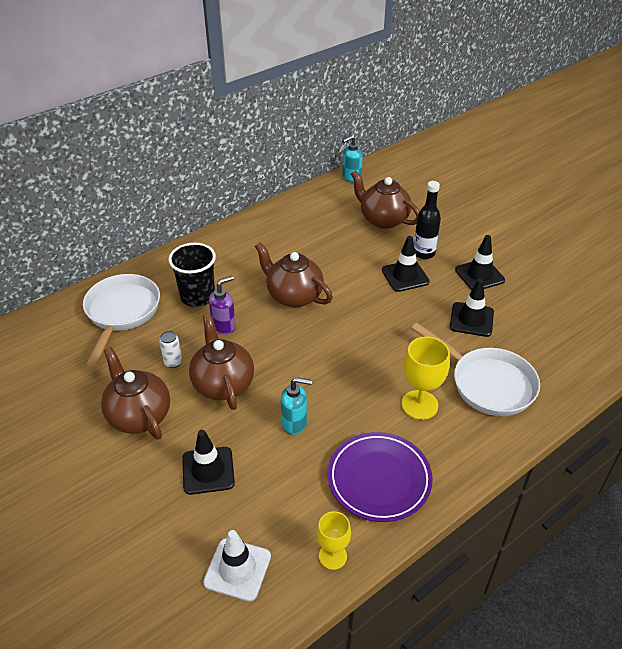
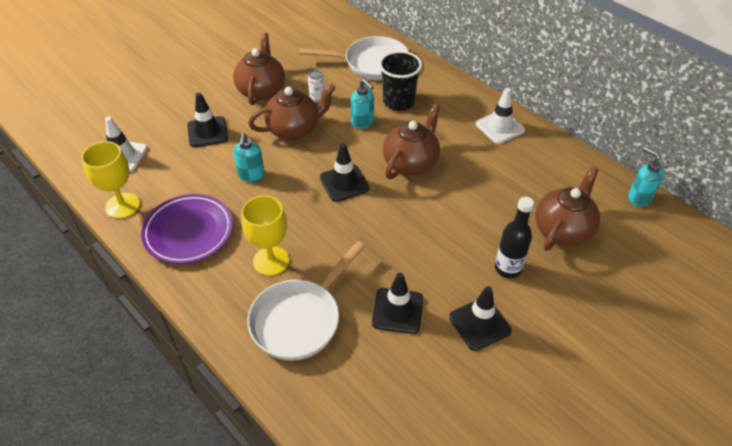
camera: 85 degrees right, 5 degrees up
brown teapot [101,347,170,440] -> brown teapot turned 45 degrees counterclockwise [233,33,285,105]
purple soap dispenser [209,276,236,335] -> turquoise soap dispenser [351,79,374,129]
yellow goblet [317,511,351,570] -> yellow goblet [81,141,140,219], size x1.55
black traffic cone [382,236,430,292] -> black traffic cone moved to [320,143,369,202]
none -> white traffic cone [476,88,525,144]

